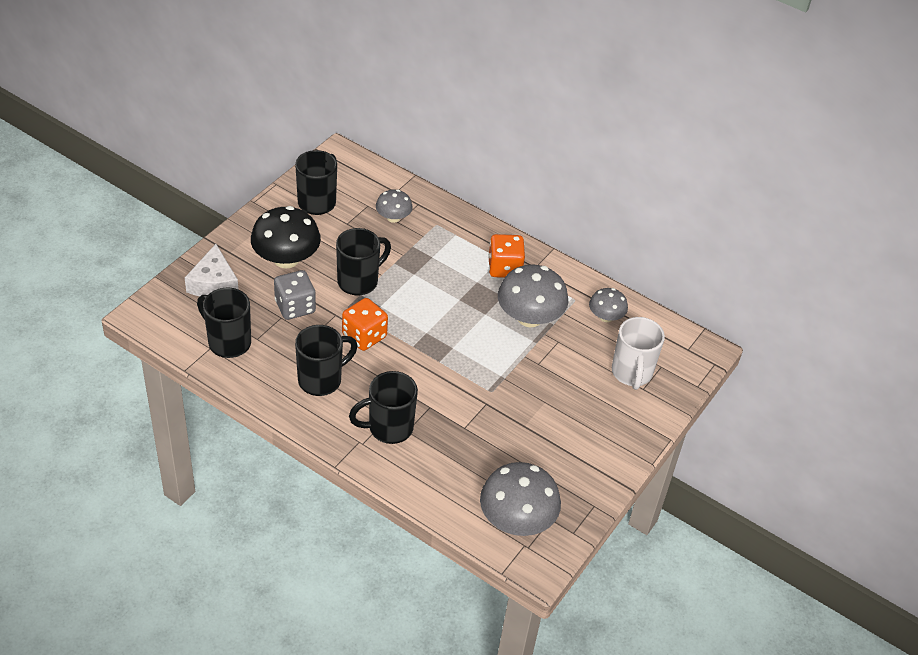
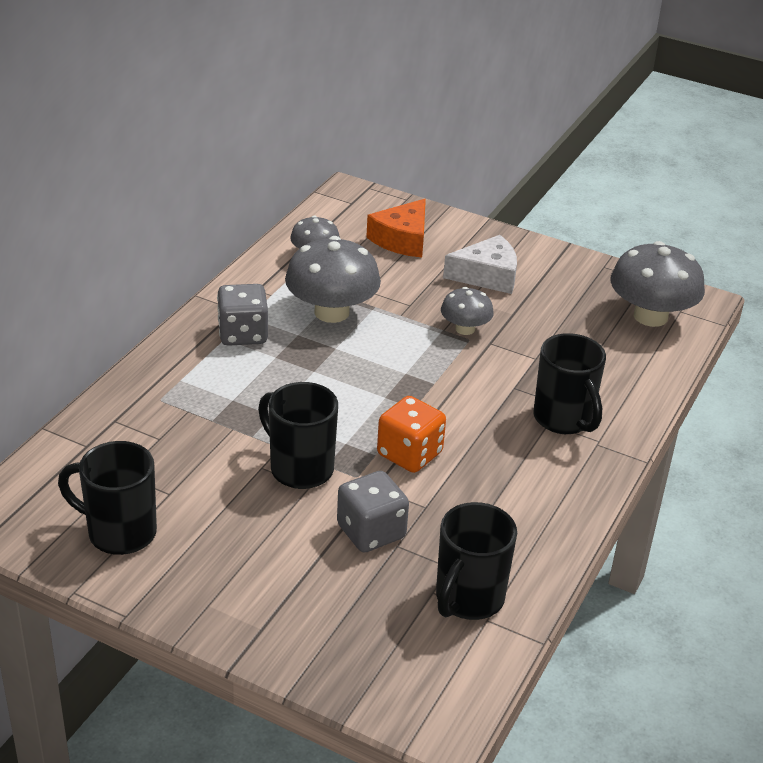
camera: 95 degrees left, 10 degrees down
white cheese [185,244,238,296] -> white cheese moved to [443,235,517,294]
black mushroom [251,206,321,268] -> none
black mug [295,325,358,396] -> none
grey mushroom [376,190,413,223] -> grey mushroom moved to [441,287,494,335]
orange dice [488,234,525,278] -> grey dice [217,284,268,346]
white mug [612,317,665,390] -> orange cheese [366,199,426,257]

